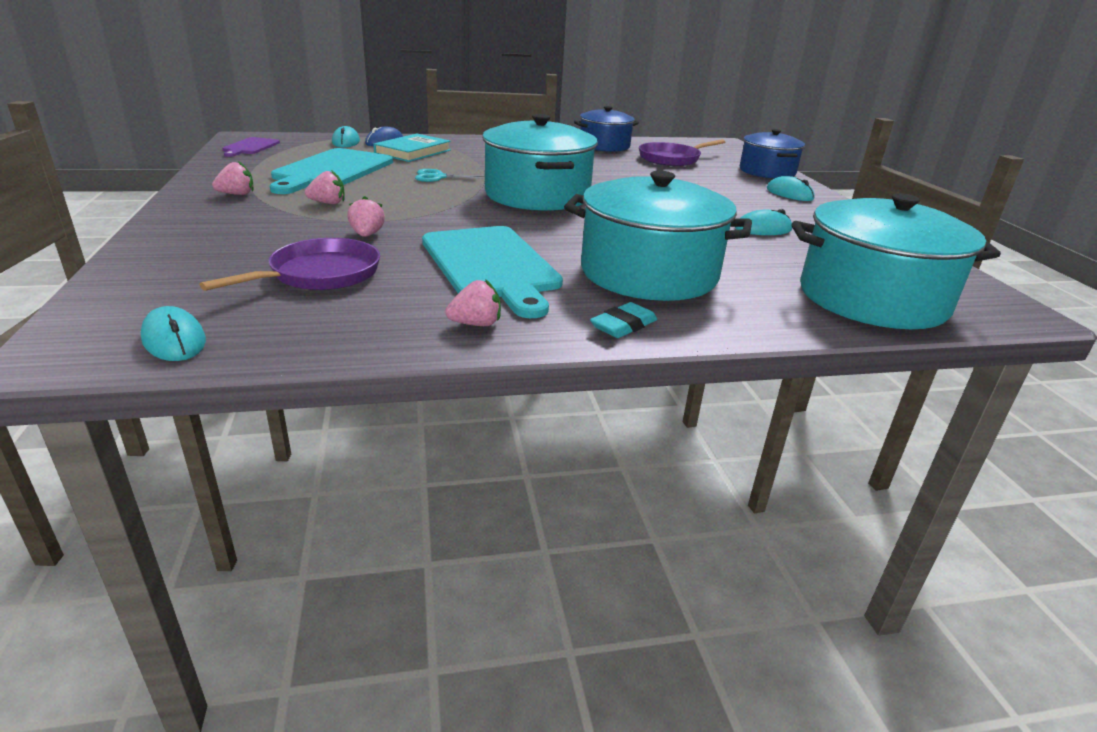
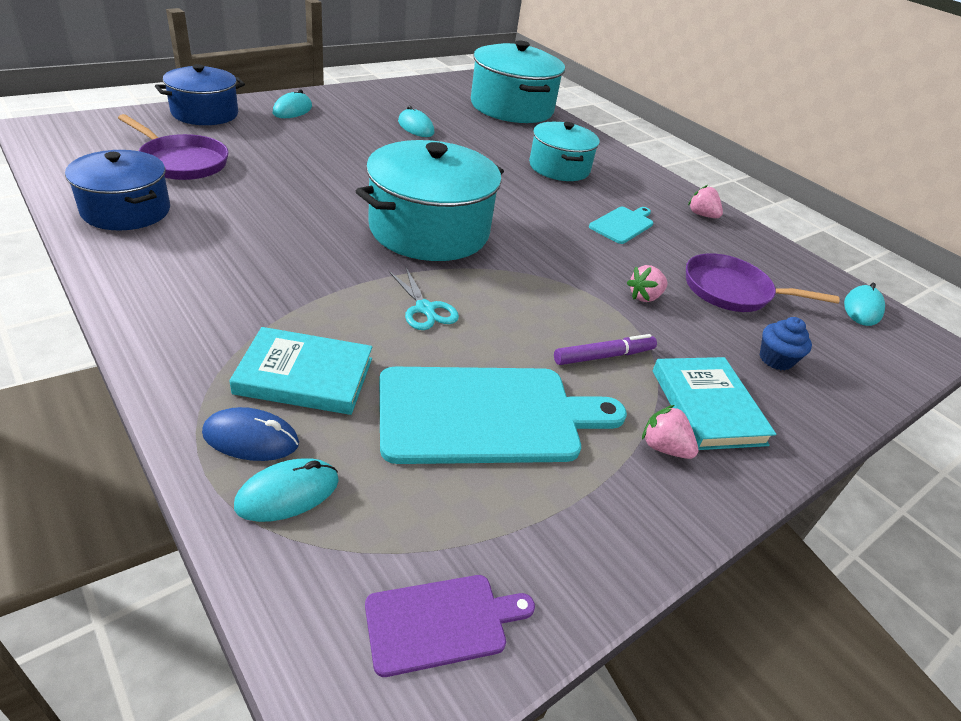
camera: 120 degrees left, 10 degrees up
pink strawberry [305,170,344,204] -> purple marker [554,334,657,365]
turquoise cutting board [422,226,563,318] -> turquoise cutting board [589,207,653,244], size x0.51
turquoise pot [564,171,752,301] -> turquoise pot [529,122,600,181], size x0.63
turquoise eraser [590,302,657,338] -> none
none -> turquoise book [653,357,776,450]
none -> blue cupcake [760,317,812,370]

